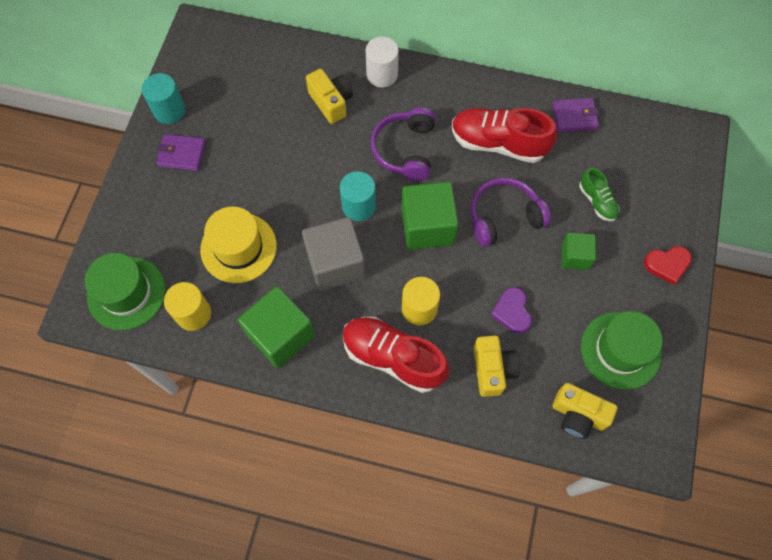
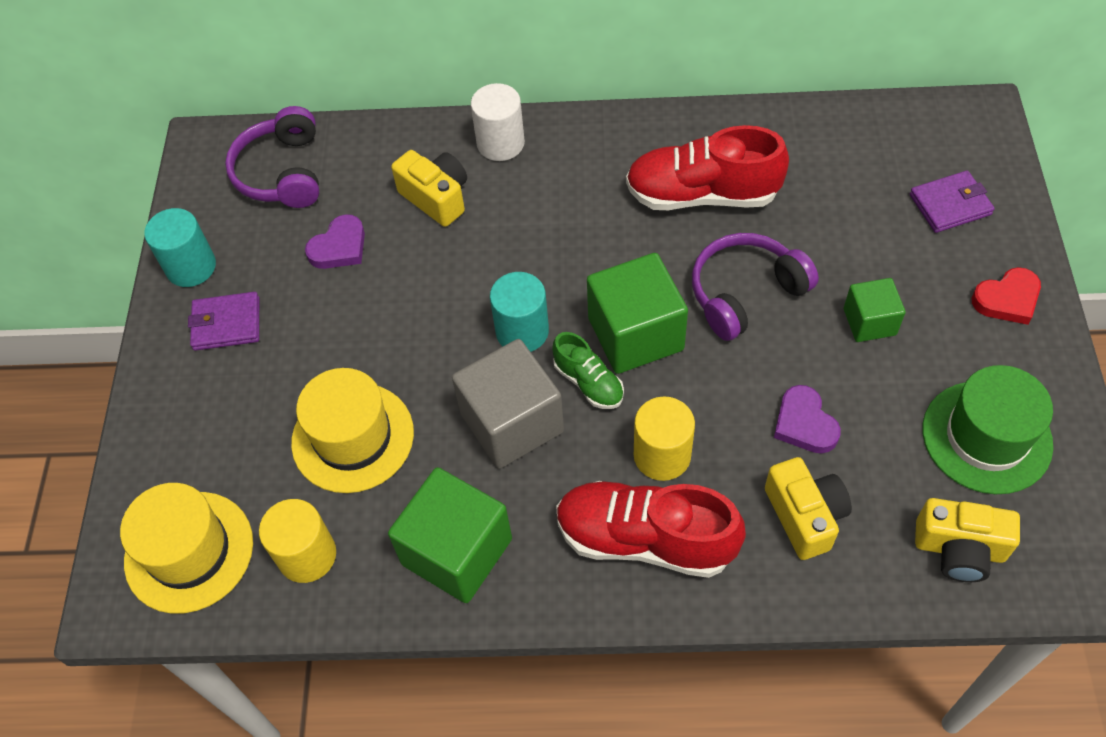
camera: 10 degrees left, 10 degrees down
green hat [85,253,165,330] -> yellow hat [120,483,253,614]
purple headphones [371,107,435,181] -> purple headphones moved to [225,106,319,208]
purple wallet [552,98,599,132] -> purple wallet moved to [910,171,995,233]
green shoe [579,168,619,221] -> green shoe moved to [552,332,624,409]
none -> purple heart [305,214,365,269]

